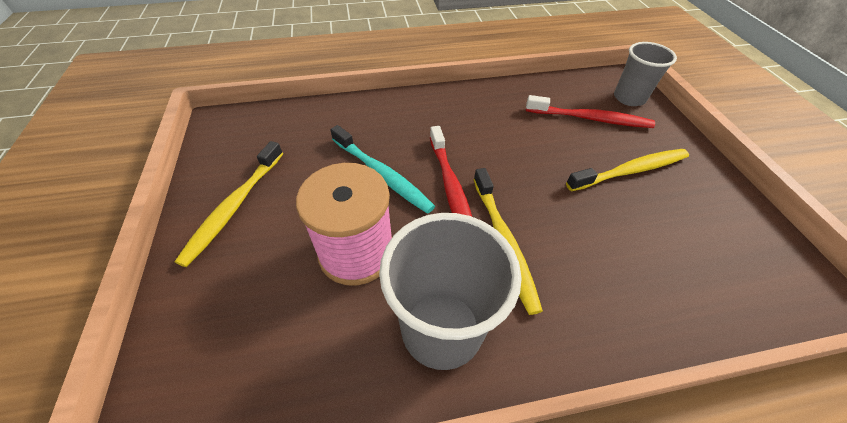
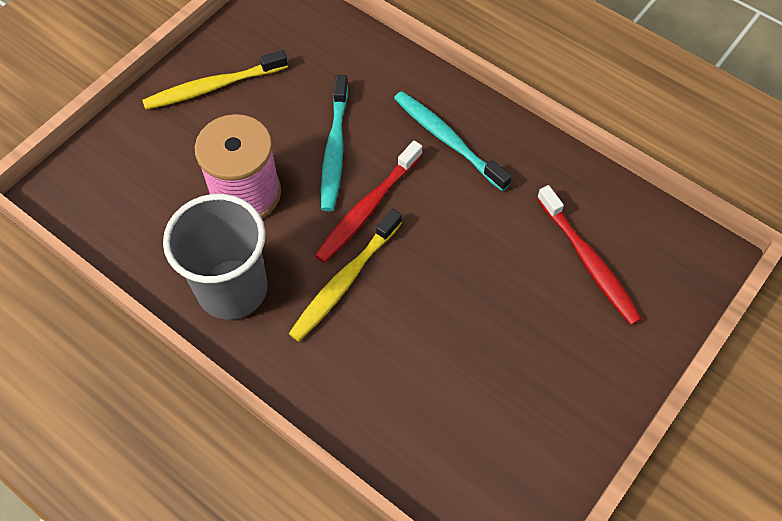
camera: 50 degrees right, 10 degrees up
yellow toothbrush [566,149,689,191] -> none
grey cup [614,42,677,106] -> none
none -> turquoise toothbrush [394,91,512,191]

